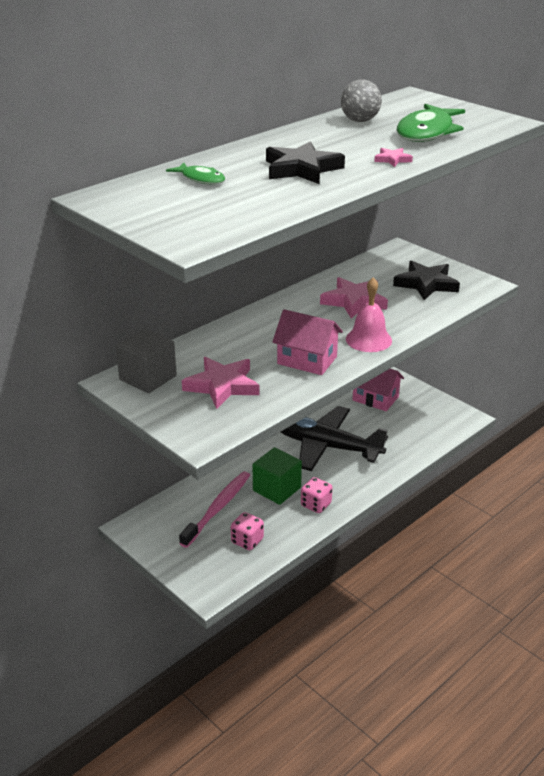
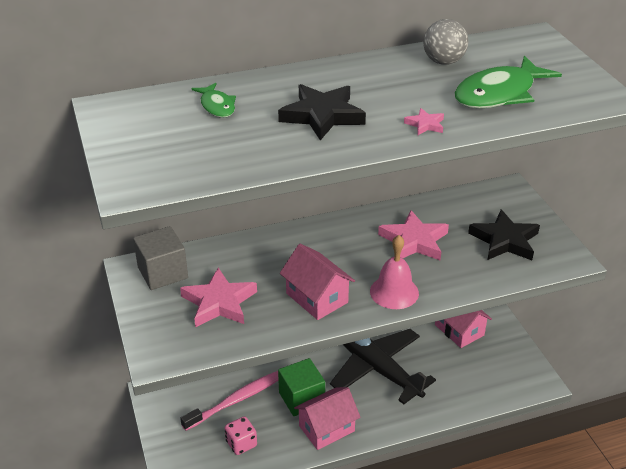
camera: 25 degrees right, 5 degrees up
pink dice [301,477,332,513] -> pink house [294,387,360,450]

